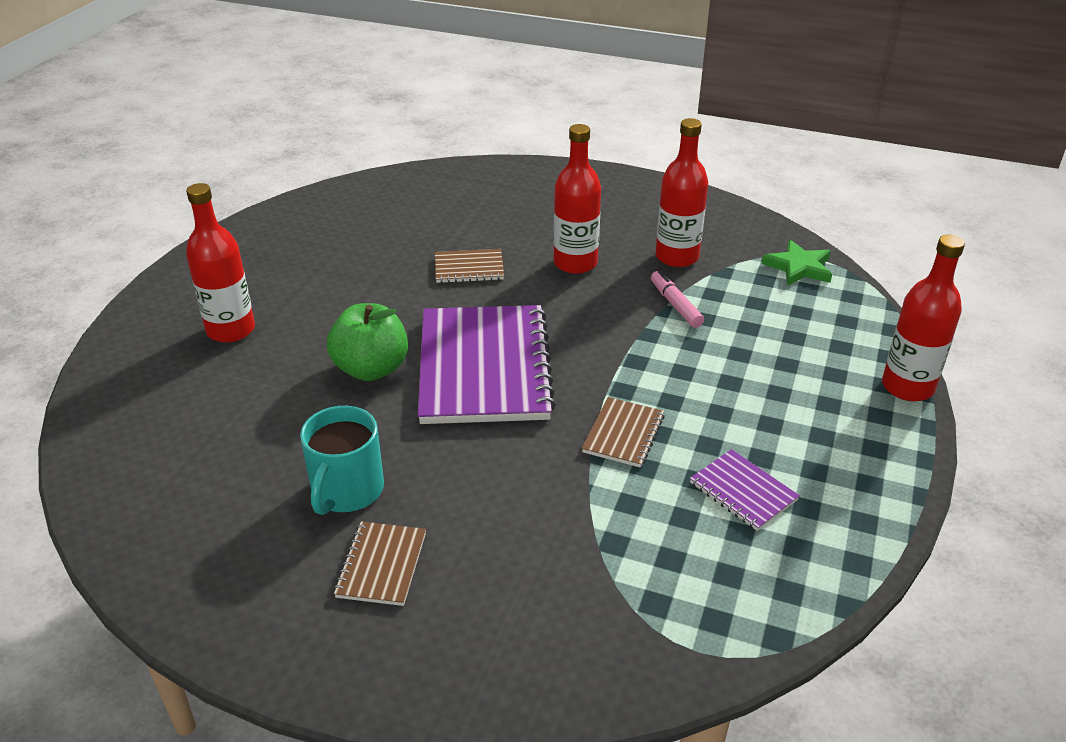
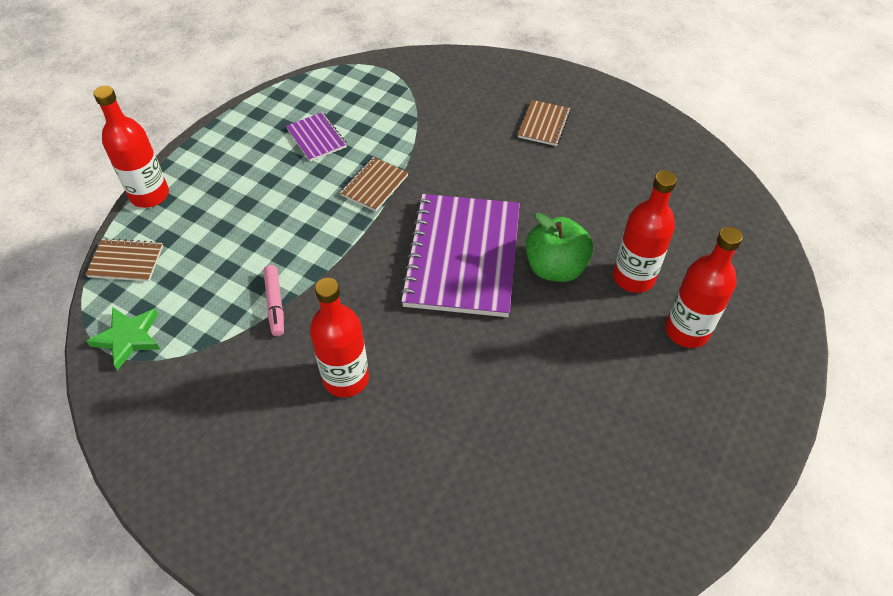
camera: 170 degrees left, 15 degrees up
turquoise mug [300,406,384,515] -> none
brown notebook [435,249,504,283] -> brown notebook moved to [86,238,163,281]
red bottle [656,118,708,267] -> red bottle moved to [613,171,677,293]

